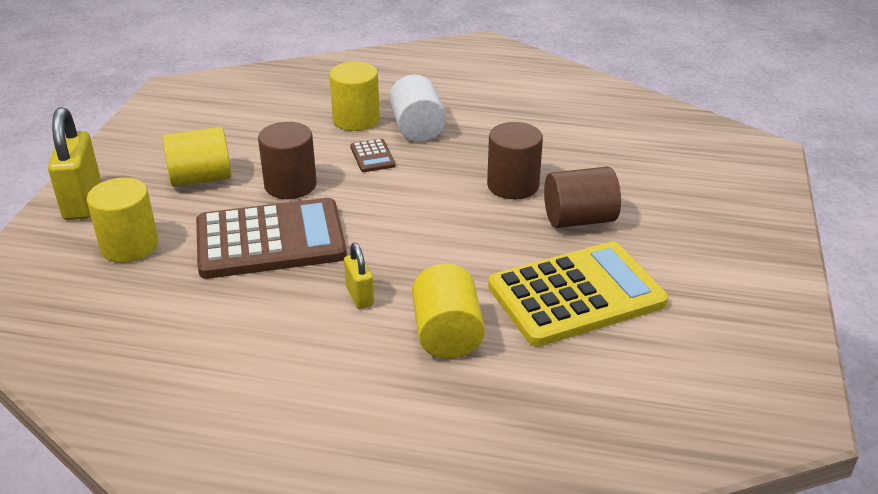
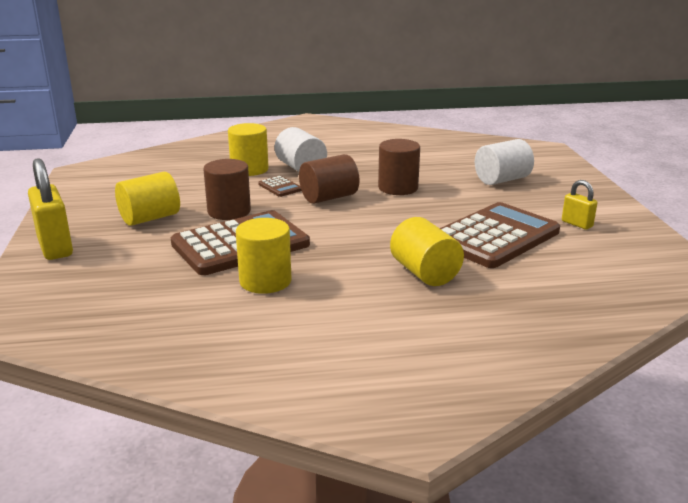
camera: 20 degrees left, 10 degrees down
yellow cylinder [87,178,159,263] -> yellow cylinder moved to [236,218,292,294]
yellow padlock [344,243,374,309] -> yellow padlock moved to [562,180,597,230]
yellow calculator [488,241,668,347] -> brown calculator [440,202,560,268]
brown cylinder [544,167,621,228] -> brown cylinder moved to [299,154,359,204]
none -> white cylinder [475,139,534,185]

